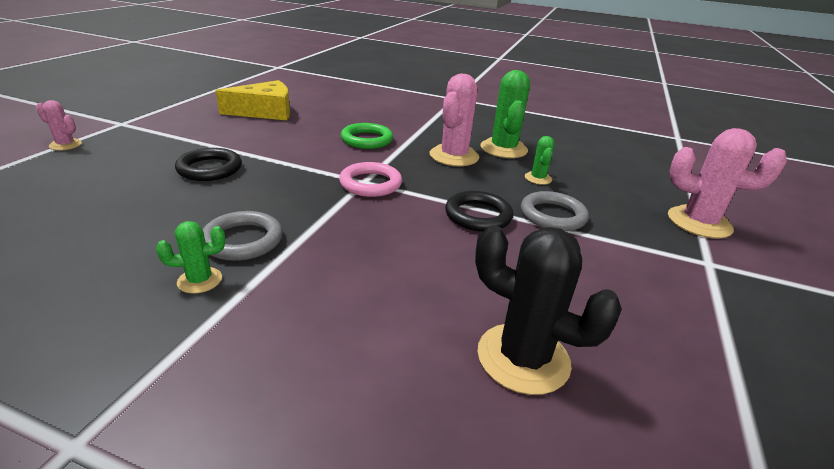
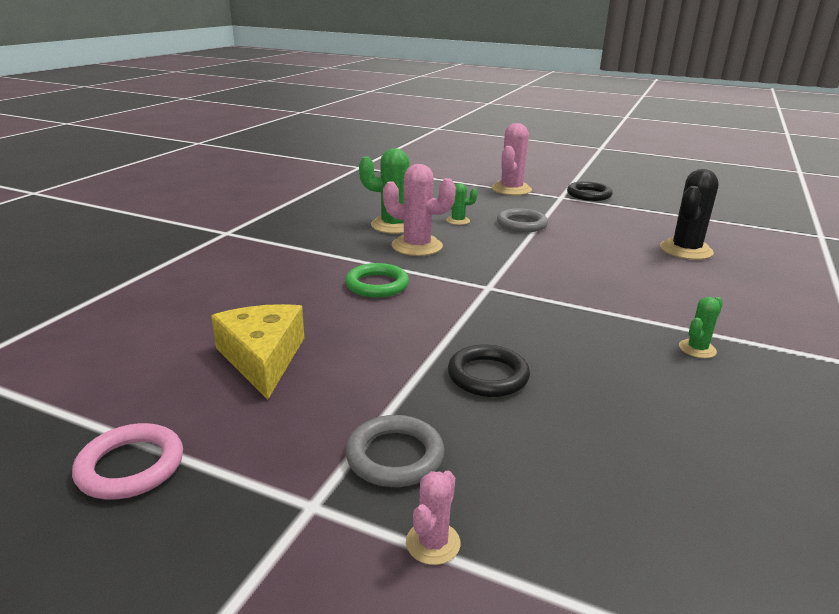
camera: 85 degrees left, 5 degrees down
green cactus [156,221,225,294] -> green cactus turned 60 degrees clockwise [679,297,723,358]
grey ring [202,211,283,261] -> grey ring moved to [346,415,445,487]
pink ring [339,162,402,197] -> pink ring moved to [72,423,183,499]
black ring [445,191,514,232] -> black ring moved to [567,181,613,201]

